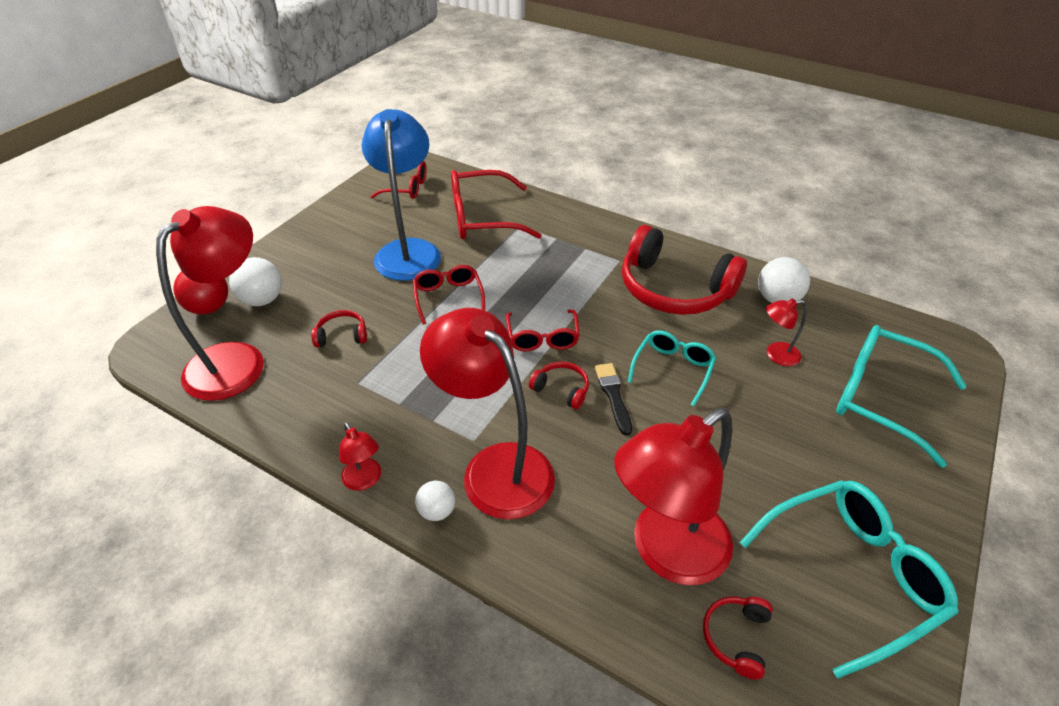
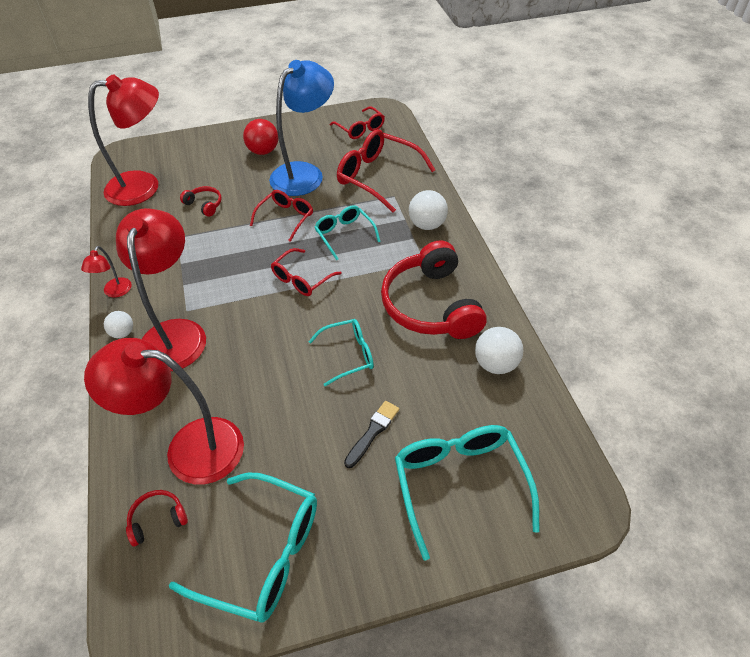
camera: 45 degrees right, 5 degrees up
red ball [173,271,228,314] -> red ball moved to [243,119,278,155]
white ball [229,257,282,306] -> white ball moved to [409,190,448,230]
red headphones [529,362,589,410] -> none
black brush [595,363,632,435] -> black brush moved to [344,401,399,468]
red lamp [766,299,807,366] -> none
none -> turquoise glasses [314,206,381,260]

